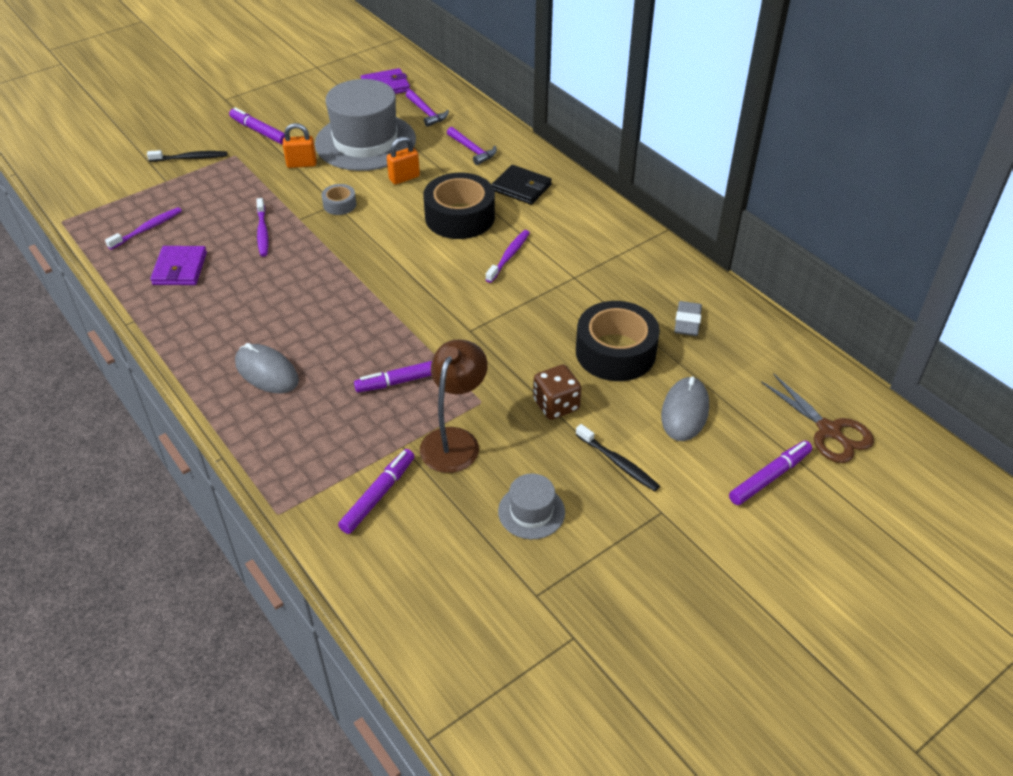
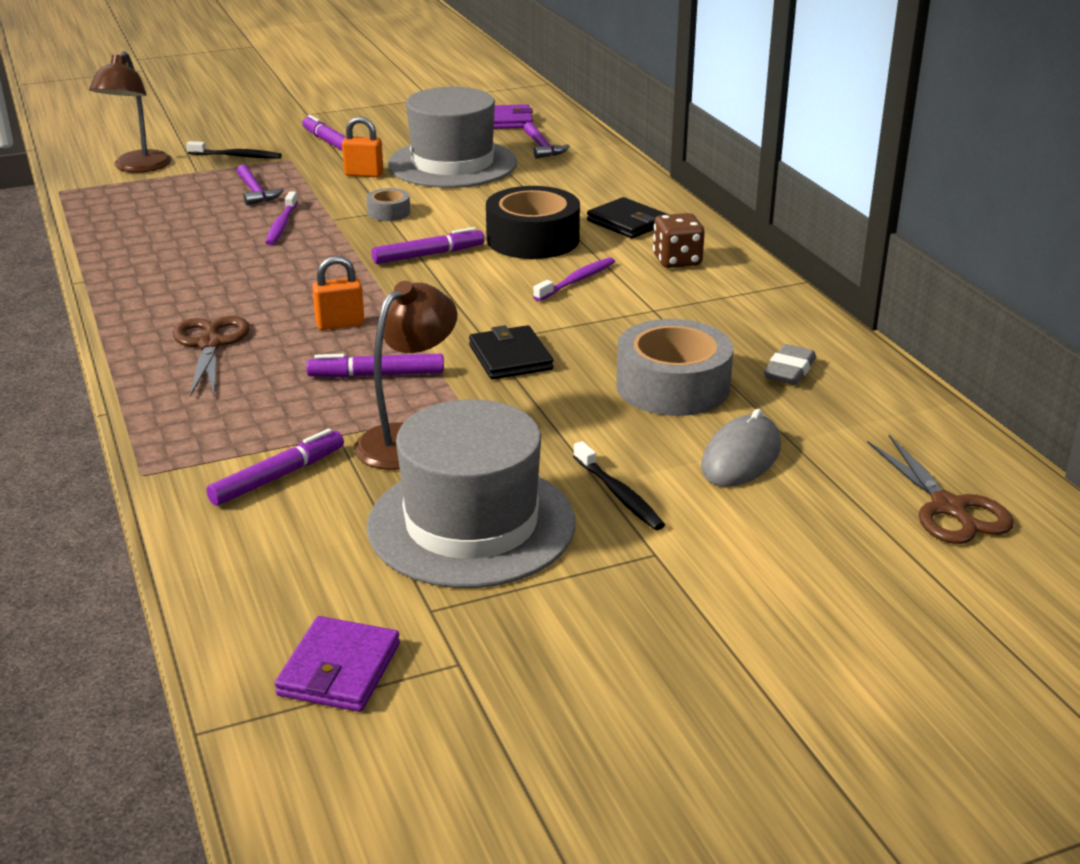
camera: 15 degrees right, 15 degrees down
purple toothbrush [105,207,182,250] -> none
purple wallet [150,246,207,285] -> purple wallet moved to [275,616,400,712]
grey mouse [235,343,299,394] -> brown scissors [173,316,250,397]
orange padlock [387,136,420,184] -> orange padlock moved to [312,256,365,330]
purple hammer [447,127,497,165] -> purple hammer moved to [237,164,284,205]
grey hat [498,473,565,539] -> grey hat [367,399,575,588], size x2.16
brown dice [533,364,581,420] -> brown dice moved to [653,213,705,268]
black tape [576,301,660,381] -> grey tape [616,319,733,416]
purple marker [729,441,812,505] -> purple marker moved to [372,227,485,264]
none -> brown lamp [89,51,172,173]
none -> black wallet [469,325,553,380]

